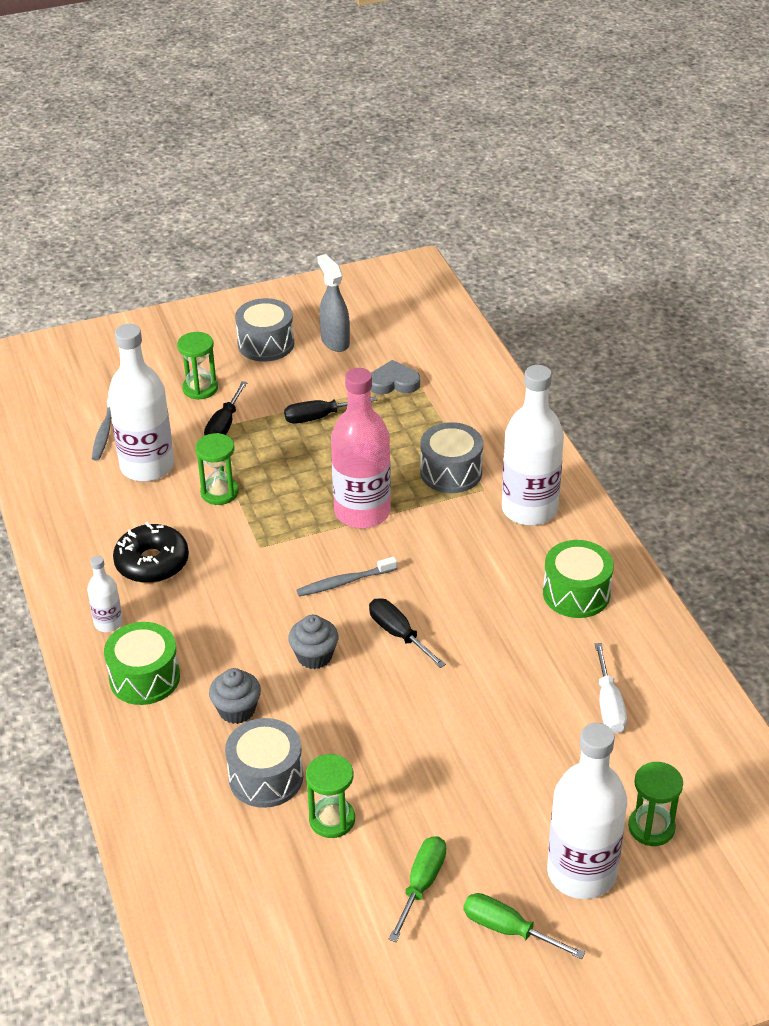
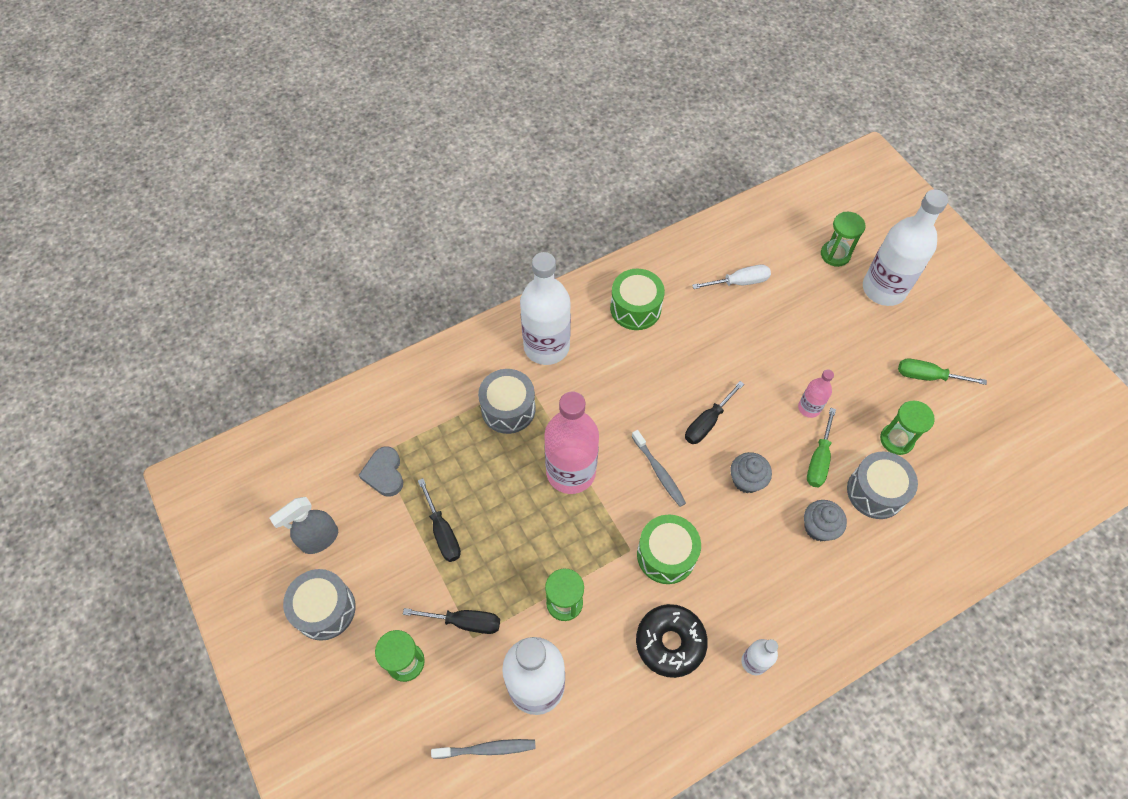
camera: 100 degrees left, 20 degrees up
green drum [104,622,180,705] -> green drum moved to [637,515,701,584]
green screwdriver [464,893,585,959] -> green screwdriver moved to [807,408,836,487]
none -> pink bottle [798,369,834,418]

